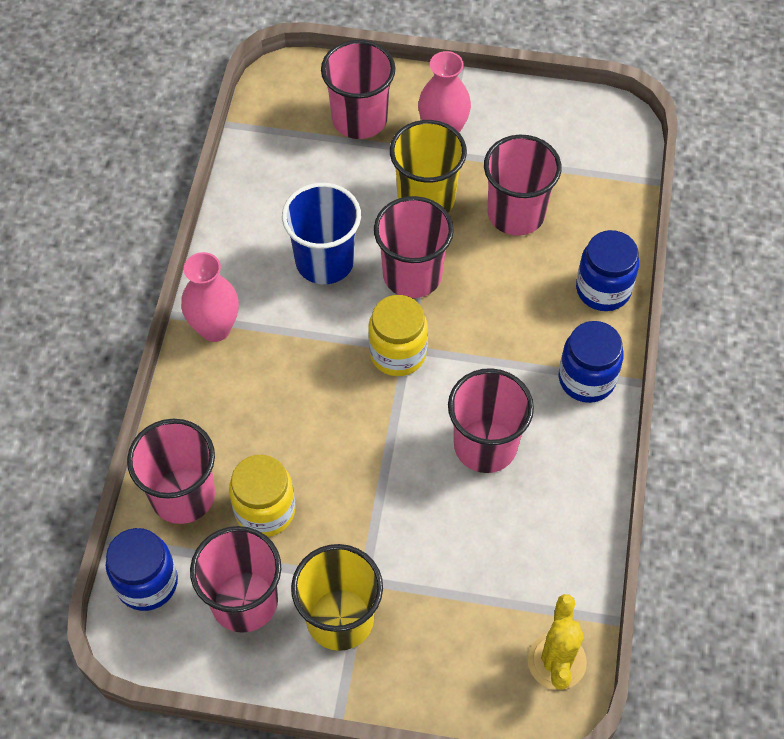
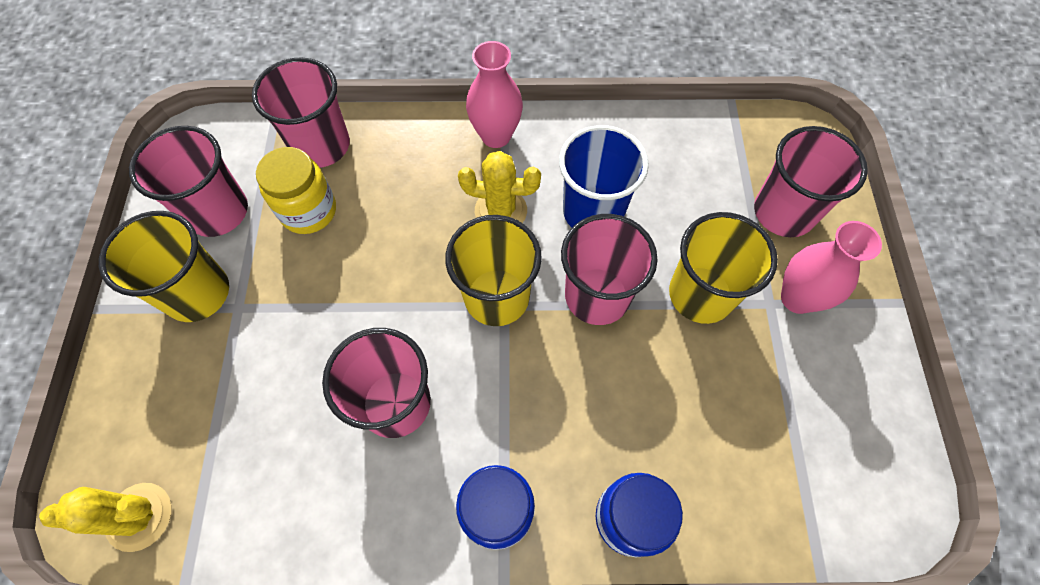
camera: 80 degrees right, 5 degrees up
blue jar [105,528,178,611] -> none
yellow jar [368,295,428,376] -> yellow cup [445,215,542,326]
pink cup [484,135,562,236] -> none
none -> yellow cactus [458,151,541,223]

